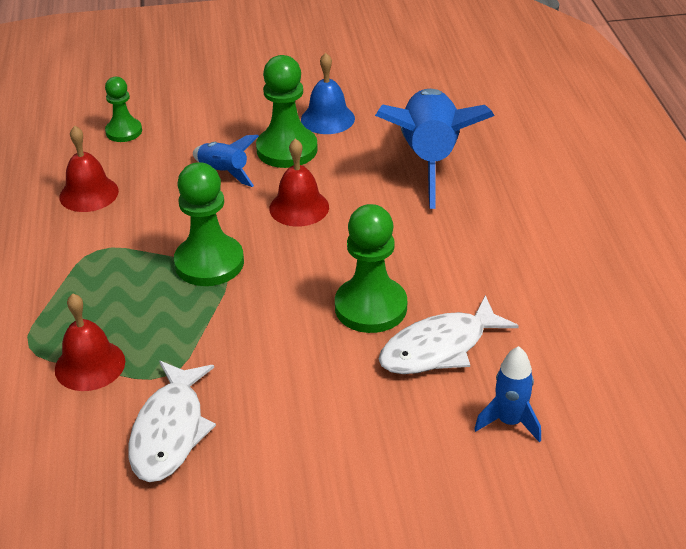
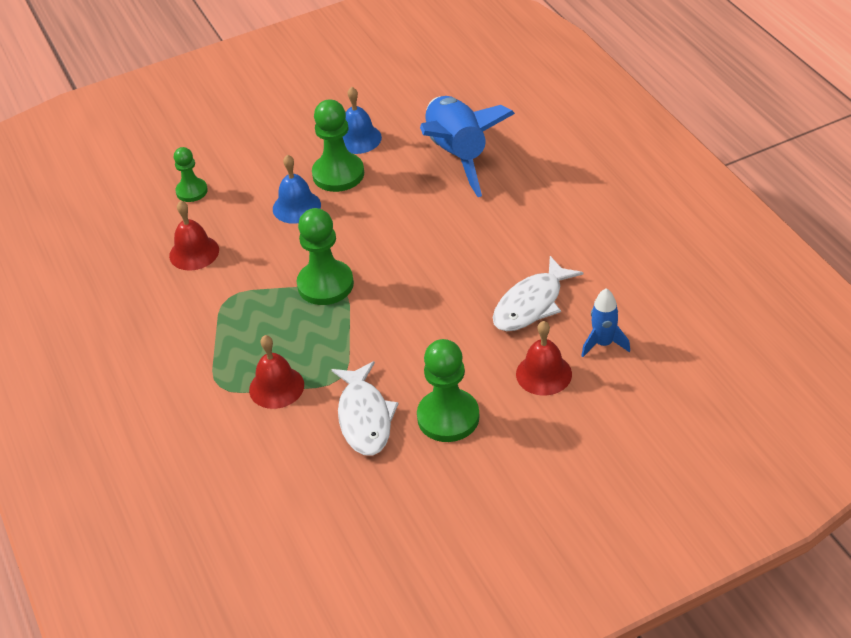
camera: 15 degrees left, 5 degrees up
blue rocket [193,135,259,187] -> blue bell [273,155,321,224]
red bell [269,139,329,227] -> red bell moved to [516,321,572,396]
green pawn [335,204,407,333] -> green pawn moved to [417,339,480,442]

